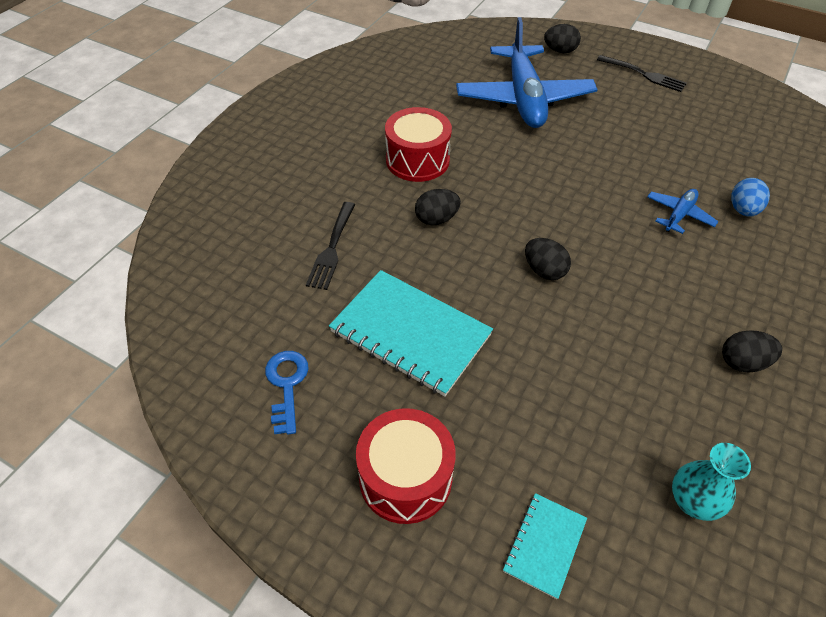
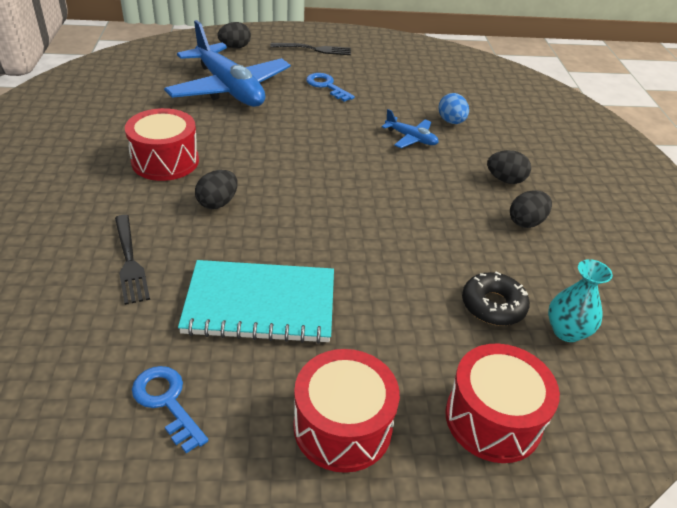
camera: 35 degrees left, 10 degrees down
turquoise notebook [503,493,587,599] -> red drum [445,344,560,463]
black egg [525,238,571,280] -> black egg moved to [487,150,531,184]
blue plane [647,189,719,234] -> blue plane turned 120 degrees clockwise [382,109,439,148]
none -> blue key [306,73,355,102]
none -> black donut [462,272,530,326]

